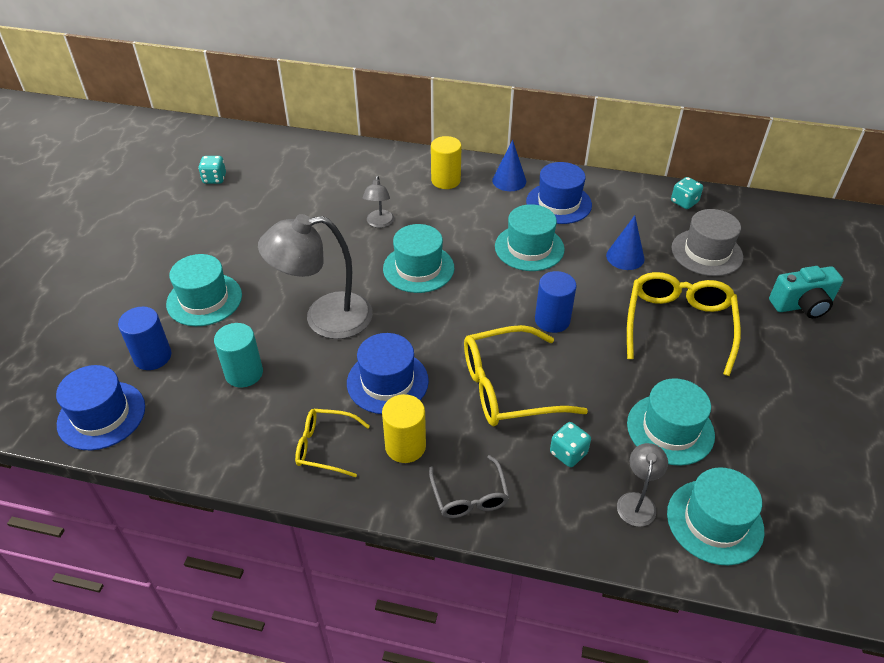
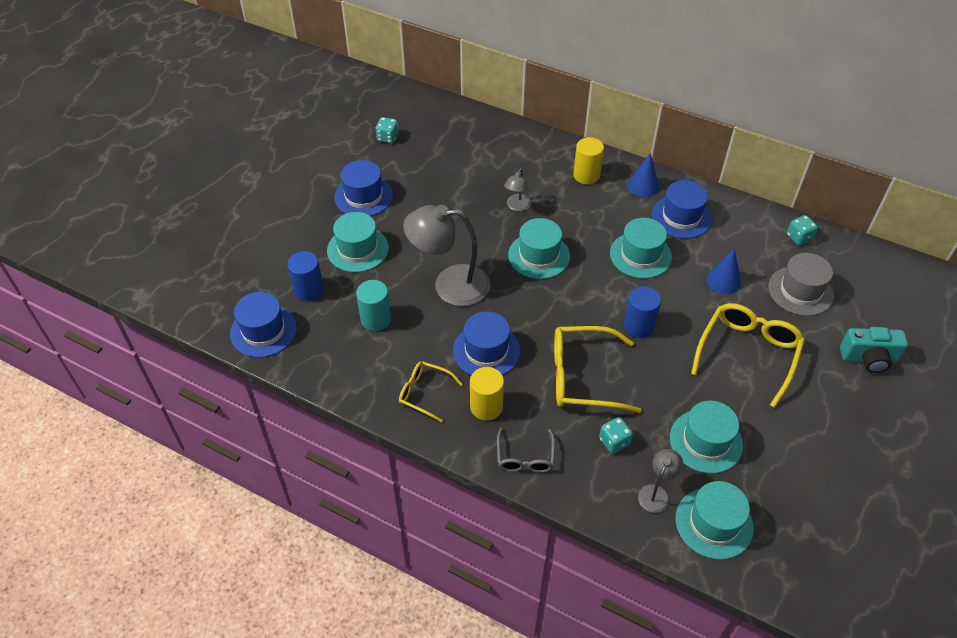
camera: 15 degrees right, 5 degrees up
none -> blue hat [334,160,393,216]

